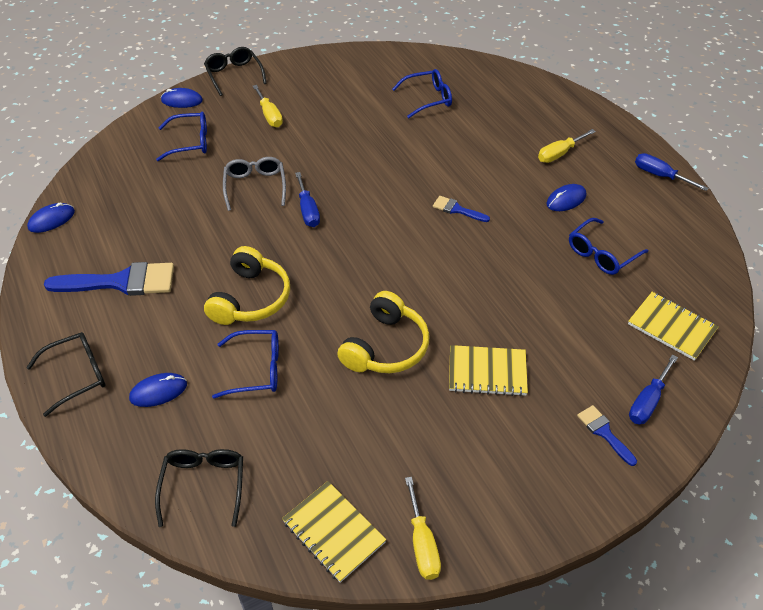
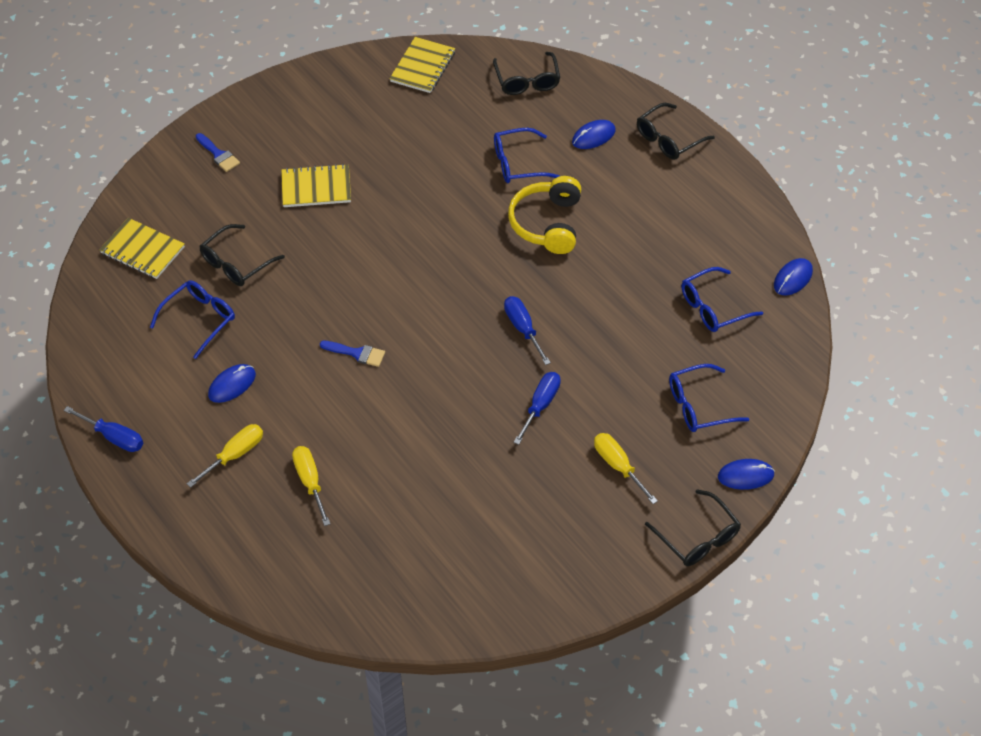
camera: 170 degrees right, 5 degrees up
blue brush [44,262,174,296] -> none
grey glasses [223,157,286,211] -> none
yellow notebook [282,481,386,583] -> yellow notebook turned 75 degrees clockwise [390,37,455,93]
yellow headphones [337,291,430,373] -> none
blue glasses [392,69,452,118] -> blue glasses moved to [682,267,763,332]
yellow screwdriver [405,477,441,580] -> yellow screwdriver moved to [292,446,330,526]
blue screwdriver [629,355,678,424] -> blue screwdriver moved to [514,372,561,445]
none -> black glasses [199,224,285,286]

